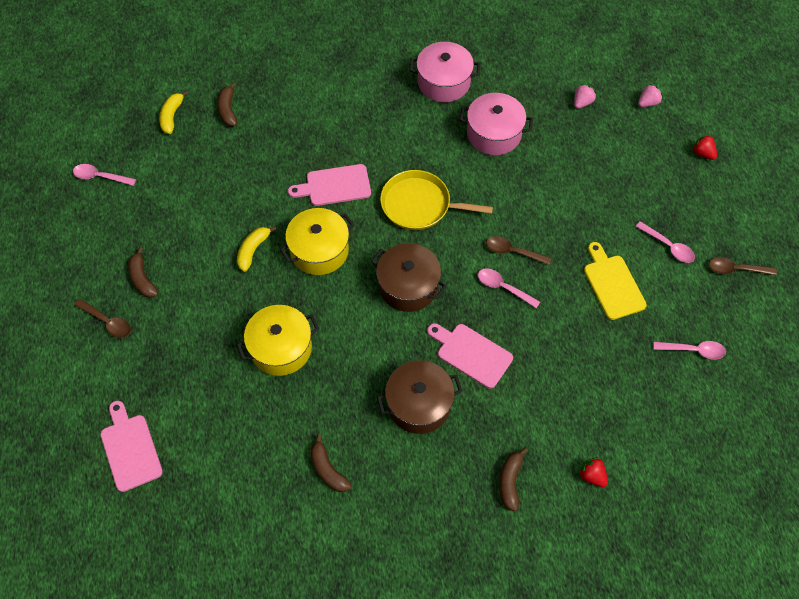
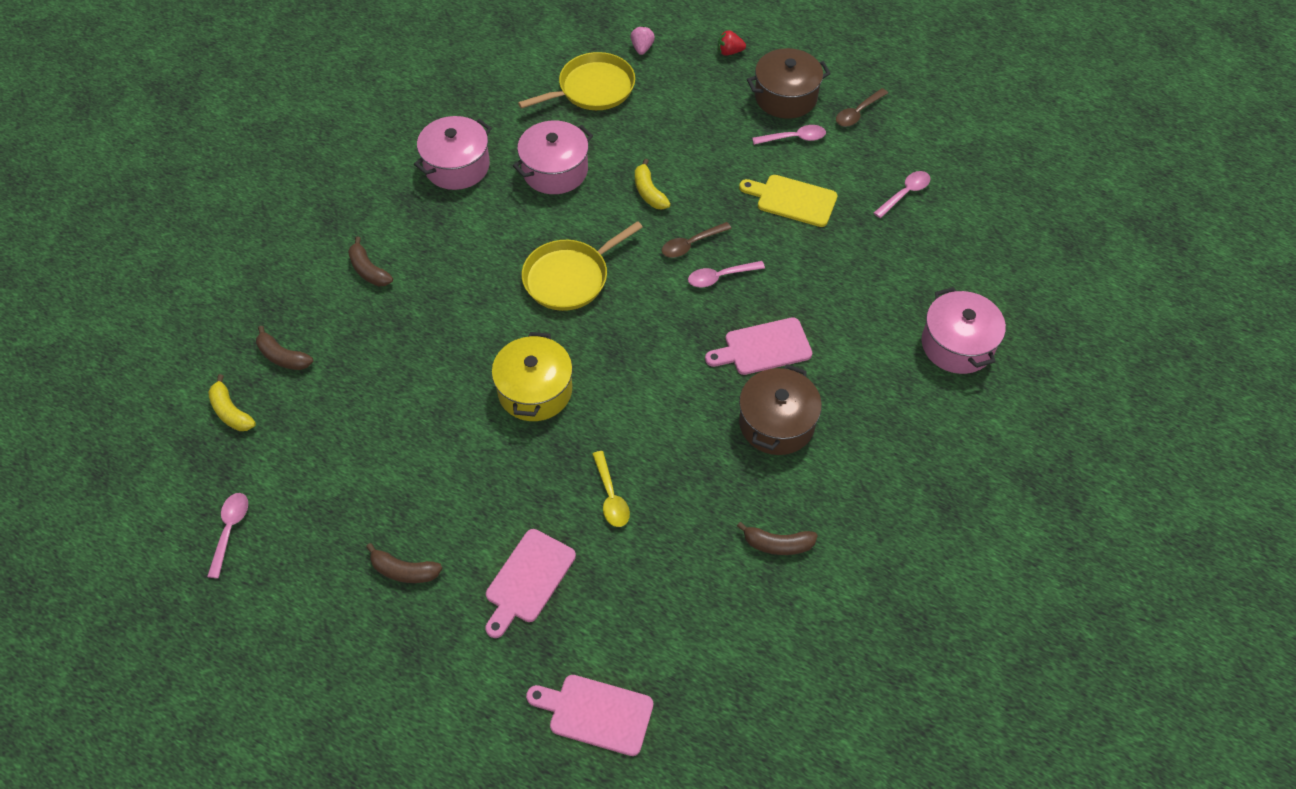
camera: 50 degrees left, 5 degrees down
pink spoon [73,164,136,186] -> pink spoon turned 135 degrees clockwise [207,493,248,578]
brown spoon [74,299,131,338] -> none
yellow banana [237,226,277,272] -> yellow banana moved to [635,159,671,210]
yellow pot [237,305,319,376] -> yellow spoon [592,451,630,527]
pink cutting board [288,164,371,206] -> pink cutting board moved to [485,529,576,638]
brown pot [371,243,447,312] -> brown pot moved to [747,48,831,119]
brown banana [499,447,528,512] -> brown banana moved to [348,237,393,286]
pink strawberry [574,84,596,109] -> yellow pan [518,52,635,110]
red strawberry [578,457,608,487] -> pink pot [922,287,1006,374]

